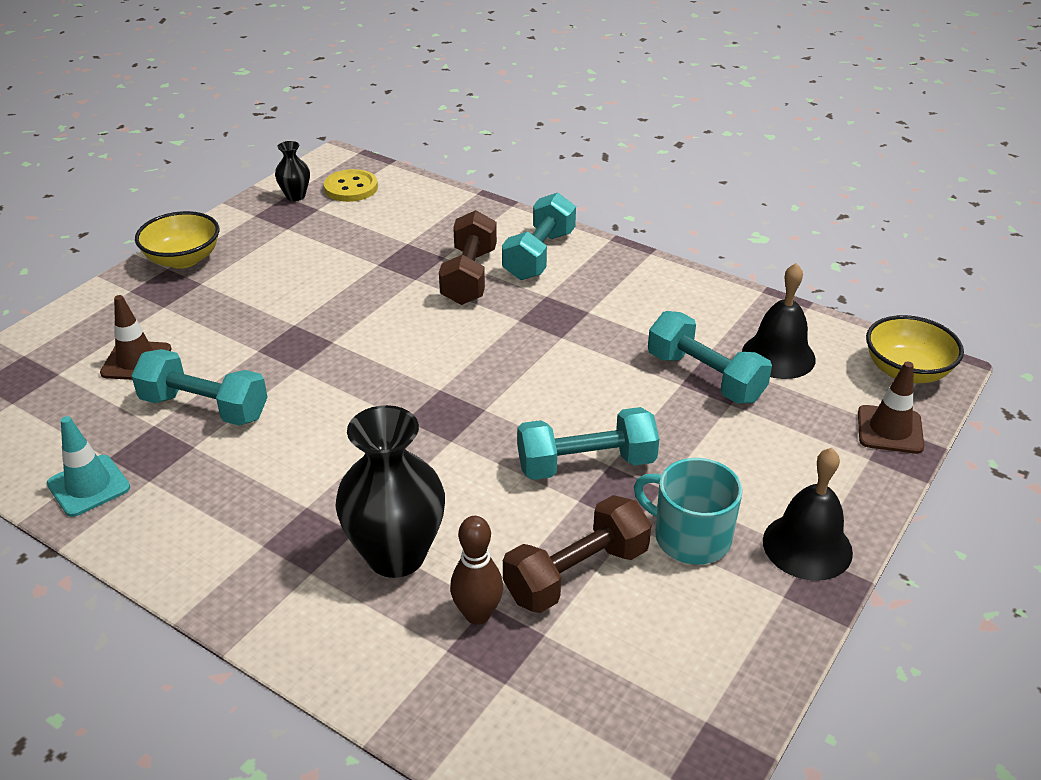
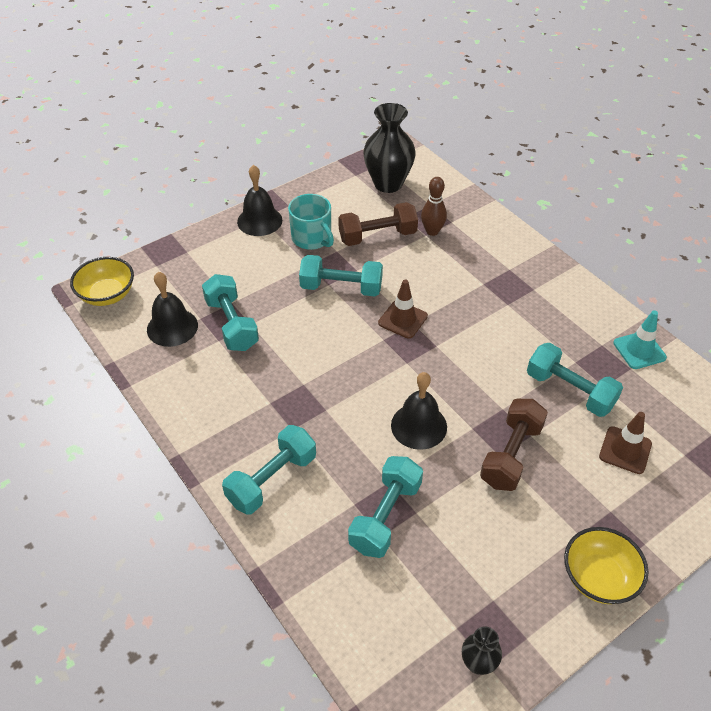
camera: 160 degrees left, 10 degrees up
yellow button [324,169,378,202] -> none
black vase [335,405,445,578] -> black vase moved to [363,103,416,193]
brown dumbbell [439,210,497,305] -> brown dumbbell moved to [480,399,548,491]
brown traffic cone [858,362,924,454] -> brown traffic cone moved to [378,280,428,338]
none -> turquoise dumbbell [348,456,423,558]
none -> black bell [391,372,447,450]

